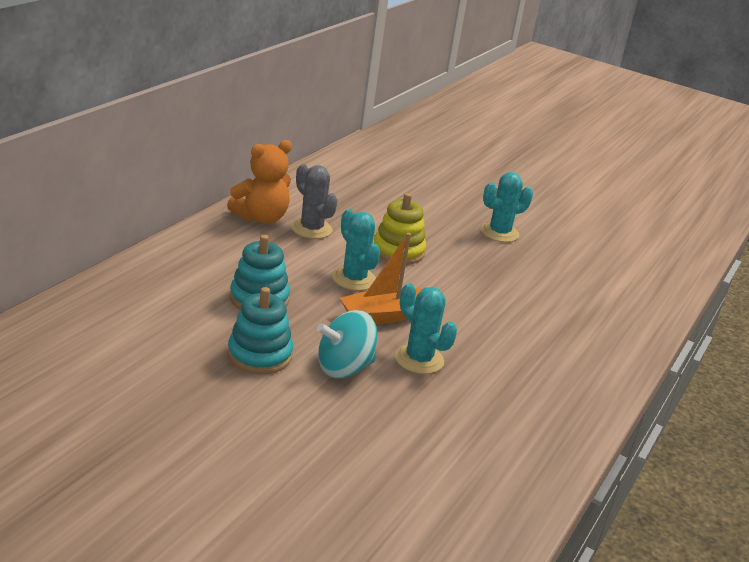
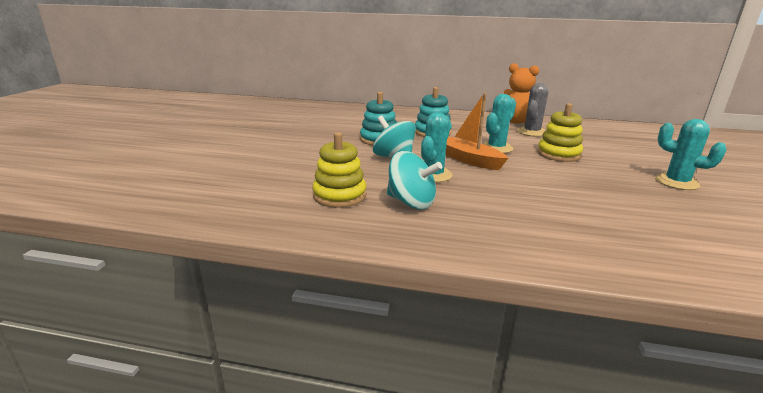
camera: 75 degrees right, 5 degrees down
none -> yellow stacking toy [312,132,366,208]
none -> turquoise spinning top [387,151,442,209]

